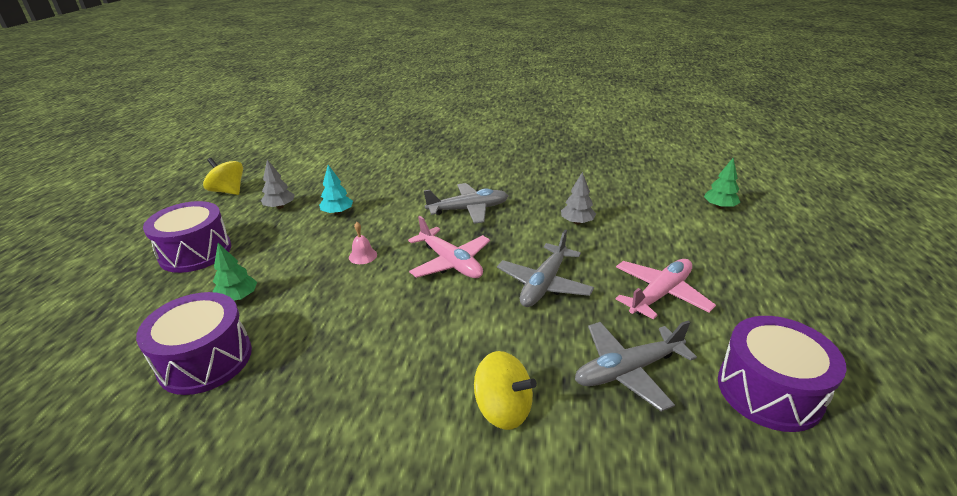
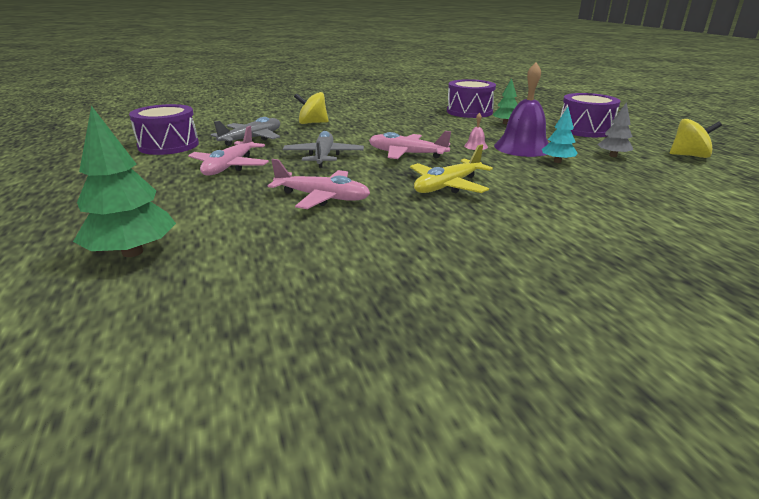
camera: 150 degrees right, 5 degrees down
grey plane [423,183,508,224] -> yellow plane [410,144,493,193]
grey tree [561,172,596,224] -> pink plane [268,159,370,209]
green tree [704,158,740,209] -> green tree [73,106,176,257], size x1.76
none -> purple bell [494,62,549,157]

